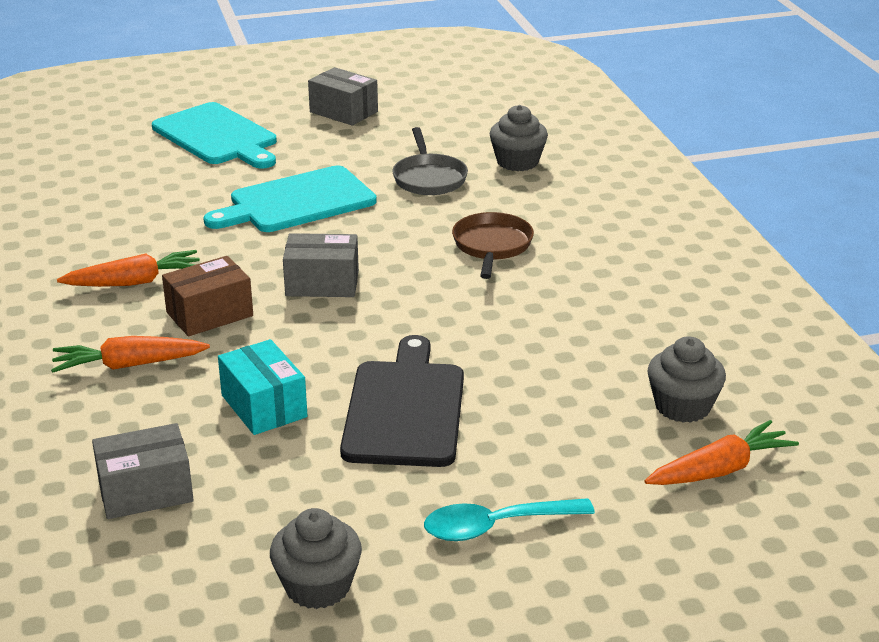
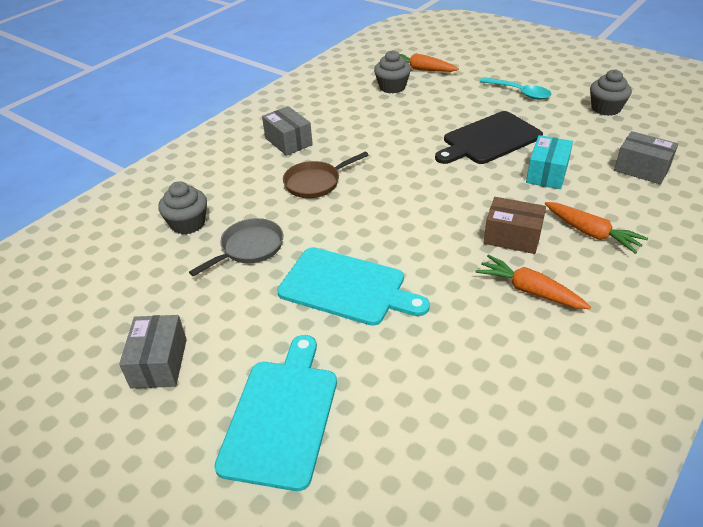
camera: 125 degrees left, 10 degrees up
grey box [283,233,359,297] -> grey box moved to [262,106,313,156]

